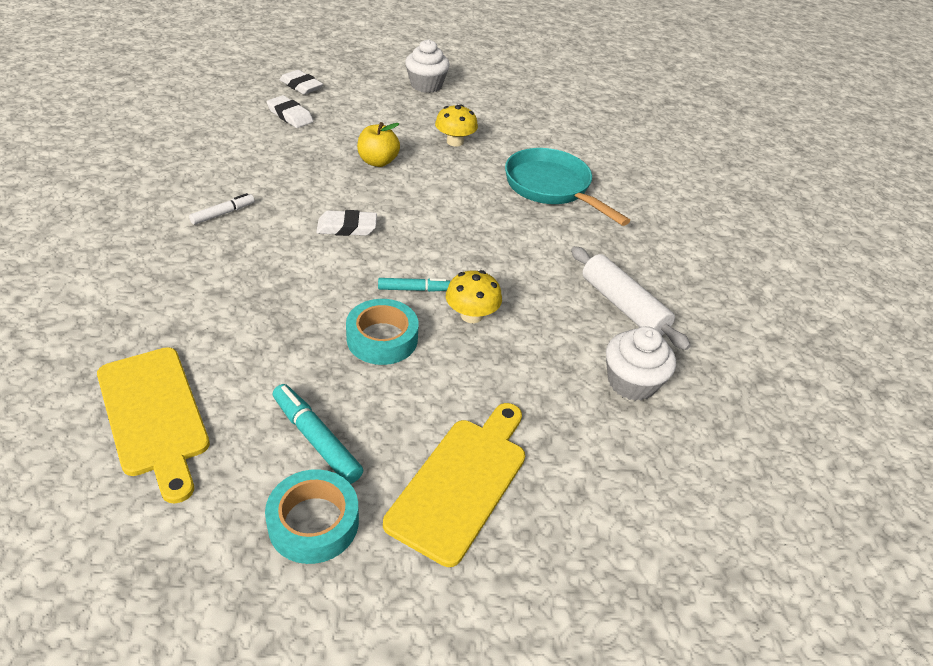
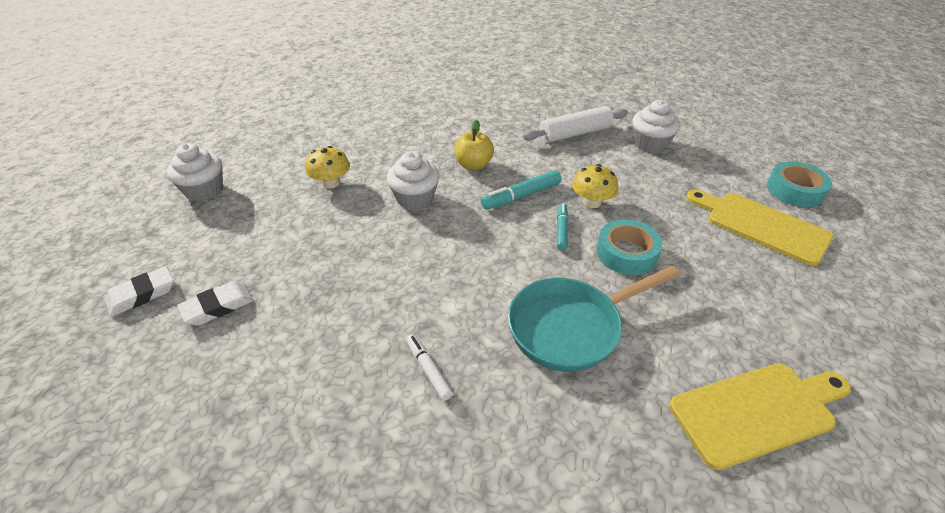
camera: 75 degrees left, 0 degrees up
turquoise tape [265,469,359,564] -> turquoise tape moved to [767,161,832,207]
turquoise marker [273,384,363,484] -> turquoise marker moved to [481,170,561,210]
white eraser [316,210,377,236] -> none
yellow apple [357,122,400,167] -> yellow apple moved to [455,120,494,170]
turquoise pan [505,148,630,226] -> turquoise pan moved to [508,266,680,372]
none -> white cupcake [387,151,439,210]

